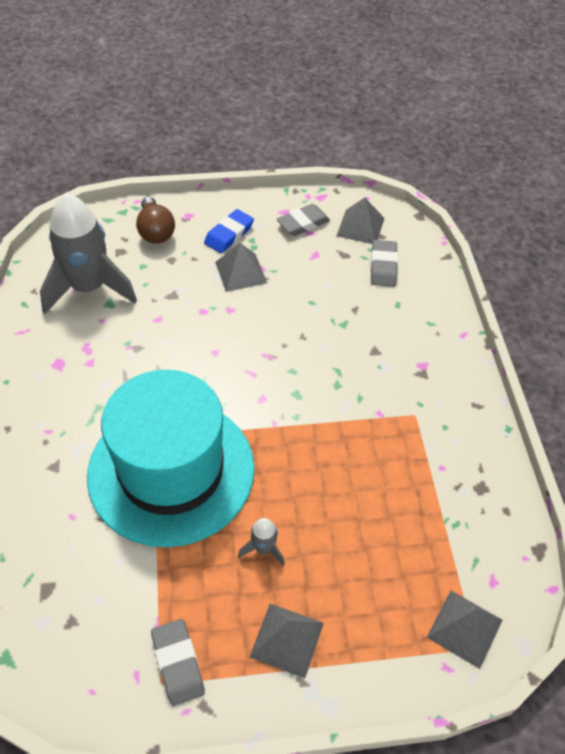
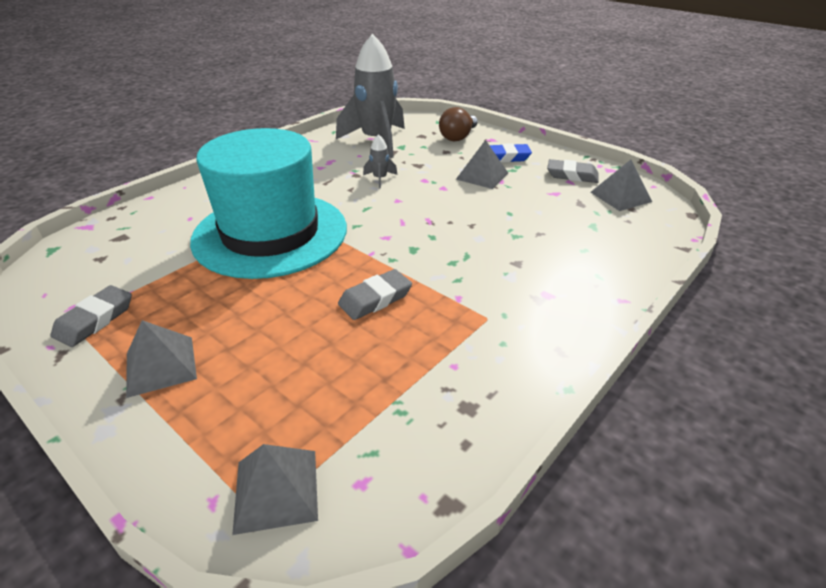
camera: 50 degrees right, 15 degrees down
grey rocket [238,518,285,566] -> grey rocket moved to [363,134,398,189]
grey eraser [370,240,398,287] -> grey eraser moved to [338,269,412,320]

